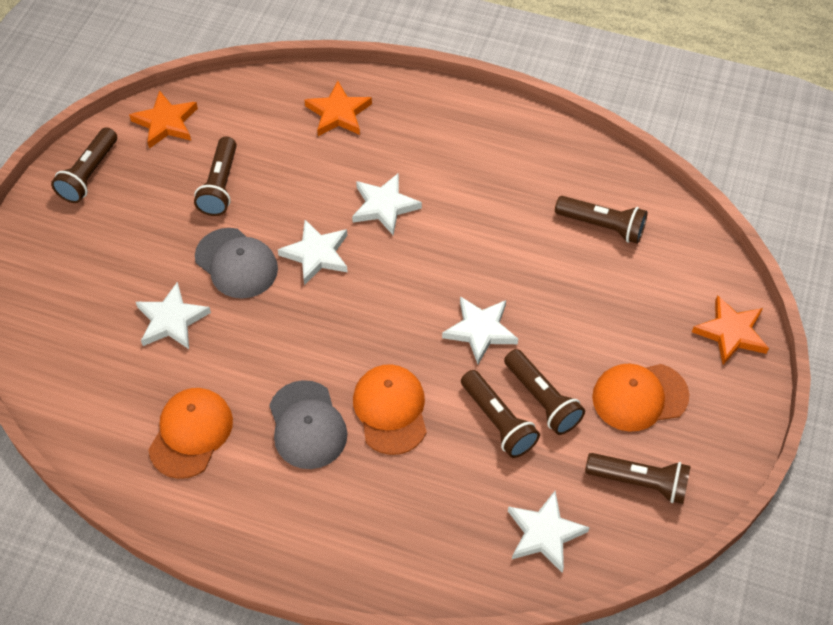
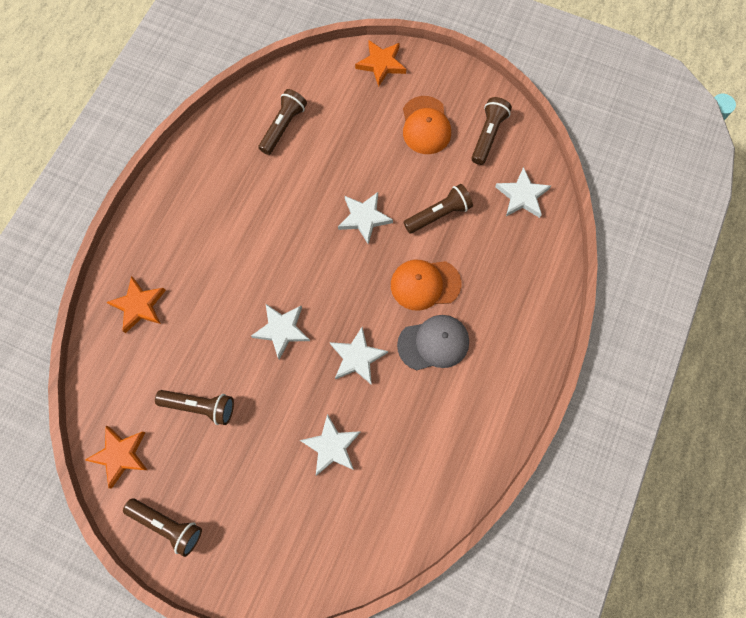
camera: 85 degrees left, 15 degrees up
orange cap [148,388,233,479] -> none
grey cap [195,228,278,299] -> none
white star [352,173,422,235] -> white star moved to [330,327,388,385]
brown flashlight [504,349,585,435] -> none

